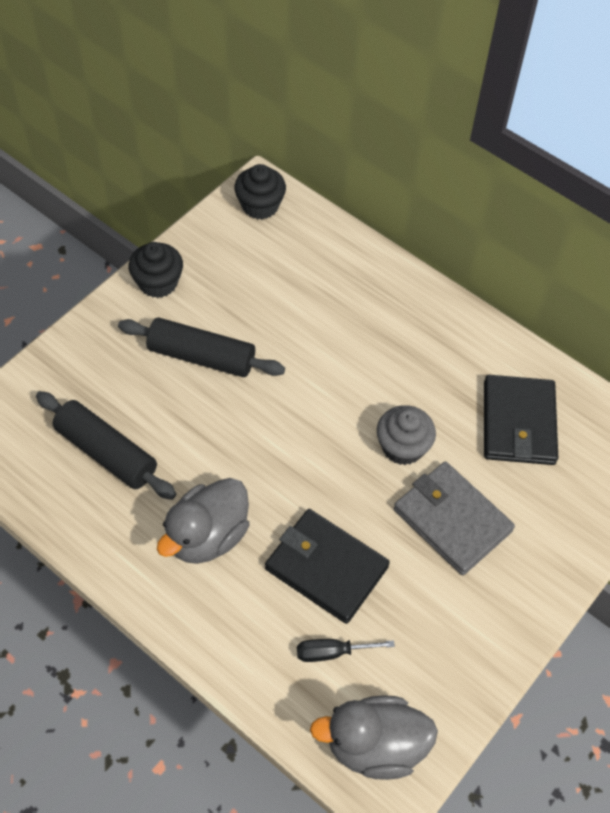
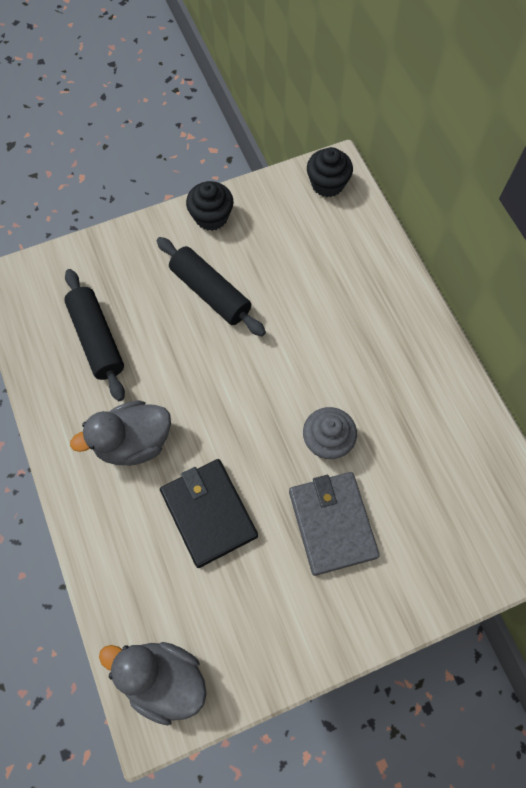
camera: 30 degrees right, 10 degrees up
black screwdriver [297,639,395,662] -> none
black wallet [484,375,558,465] -> none

